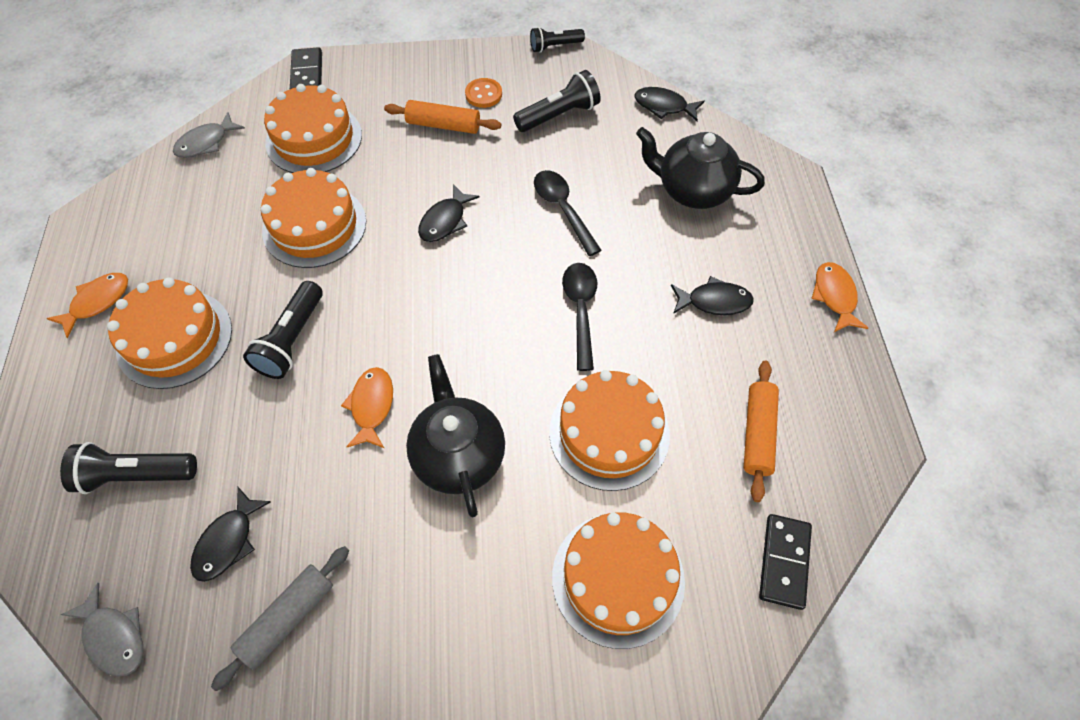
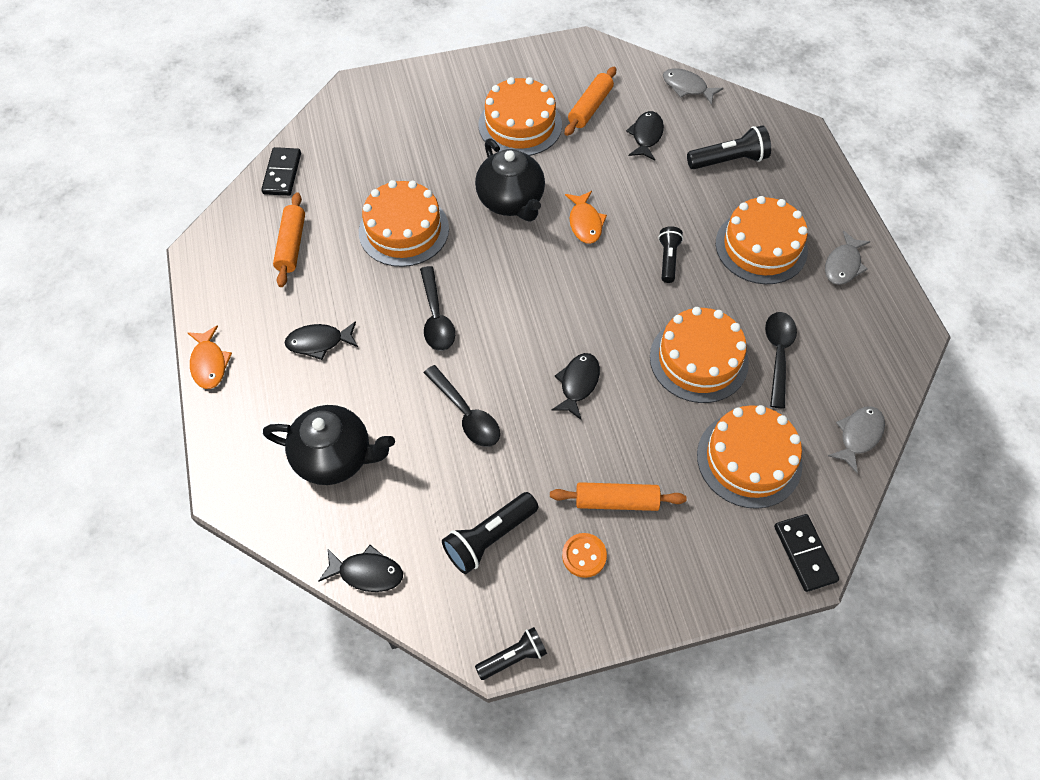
camera: 170 degrees right, 0 degrees up
orange fish [46,273,128,339] -> grey fish [825,231,870,285]
grey rolling pin [211,546,349,691] -> orange rolling pin [565,67,616,136]
black flashlight [243,281,323,379] -> black flashlight [658,226,683,283], size x0.66
orange cake [552,512,685,649] -> orange cake moved to [478,77,562,156]
none -> black spoon [765,312,797,409]

